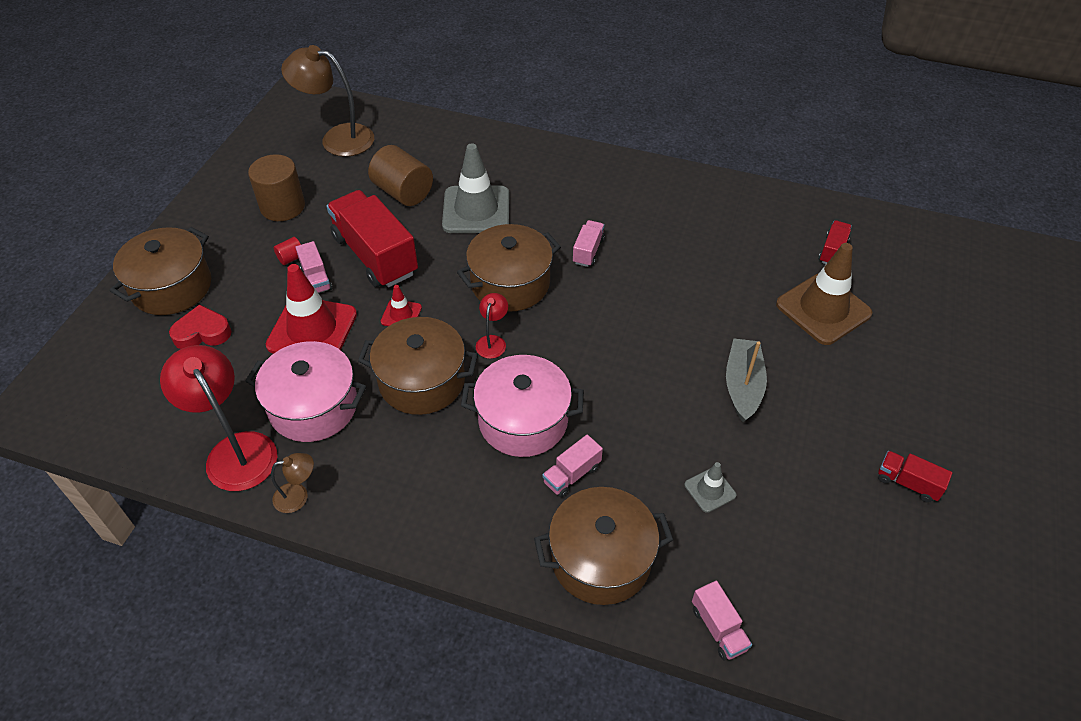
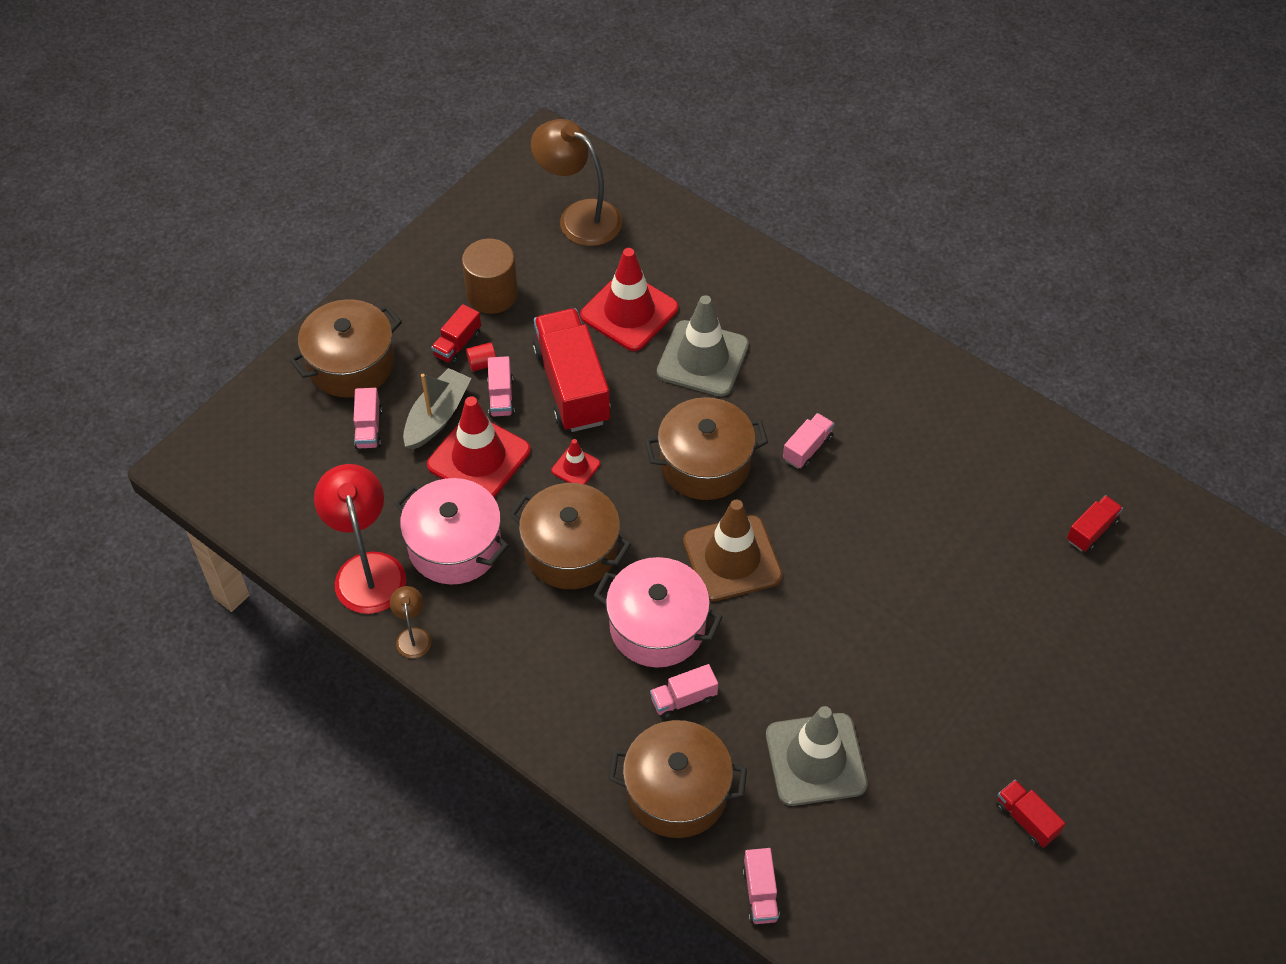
camera: 20 degrees right, 5 degrees up
red heart [169,304,232,349] -> pink truck [353,388,382,449]
brown lamp [271,453,314,513] -> brown lamp turned 105 degrees counterclockwise [390,586,431,658]
brown cylinder [368,145,433,206] -> red traffic cone [580,248,678,351]
red lamp [476,293,508,359] -> none
grey traffic cone [684,462,736,513] -> grey traffic cone [766,706,868,806], size x2.11
grey boat [726,338,767,422] -> grey boat moved to [403,368,472,450]
brown traffic cone [776,243,872,345] -> brown traffic cone moved to [683,499,782,602]
none -> red truck [431,304,481,365]

